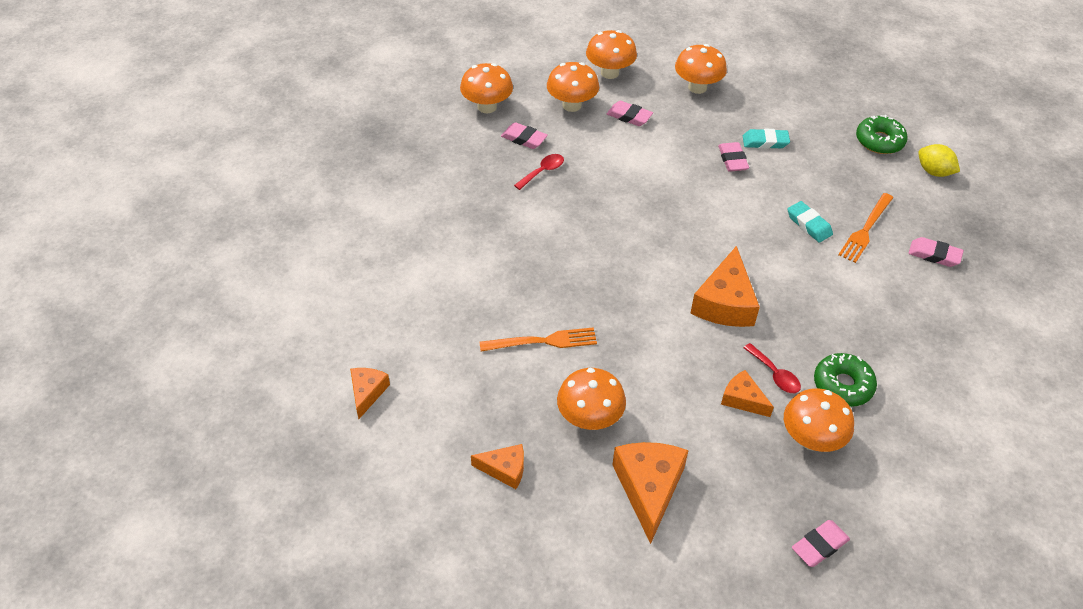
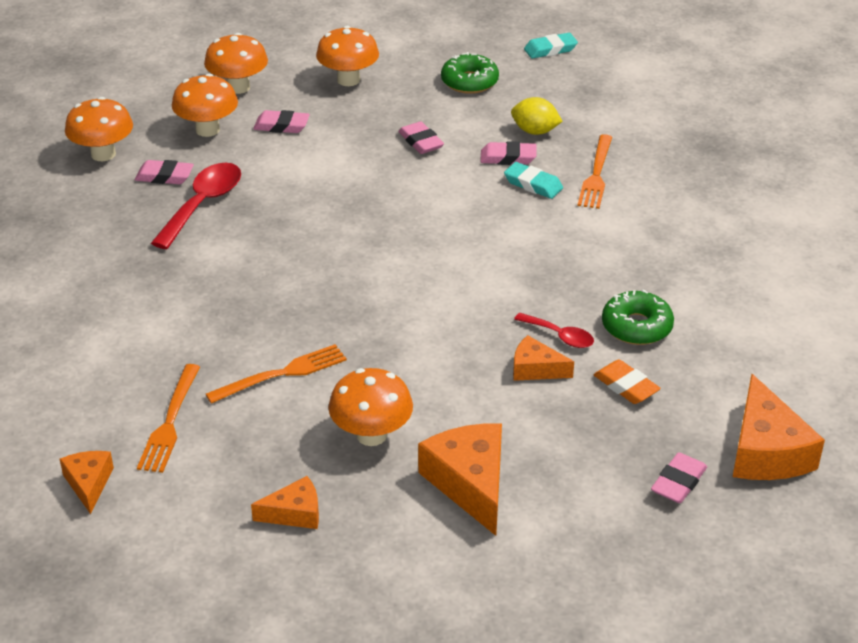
camera: 20 degrees left, 10 degrees down
red spoon [514,154,564,190] -> red spoon [151,163,241,249], size x1.78
orange cheese [691,246,760,327] -> orange cheese moved to [733,374,825,480]
turquoise eraser [743,129,790,149] -> turquoise eraser moved to [524,33,578,59]
orange mushroom [784,388,854,452] -> orange eraser [594,360,661,404]
green donut [856,115,908,154] -> green donut moved to [441,52,499,94]
pink eraser [909,237,964,267] -> pink eraser moved to [480,141,537,165]
yellow lemon [918,144,960,177] -> yellow lemon moved to [511,97,563,135]
none -> orange fork [137,364,200,473]

